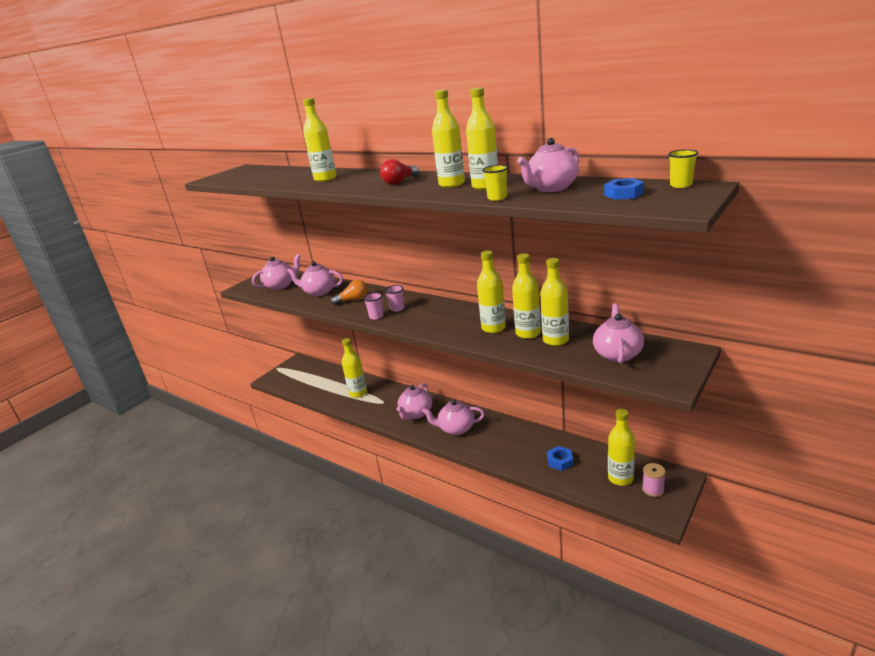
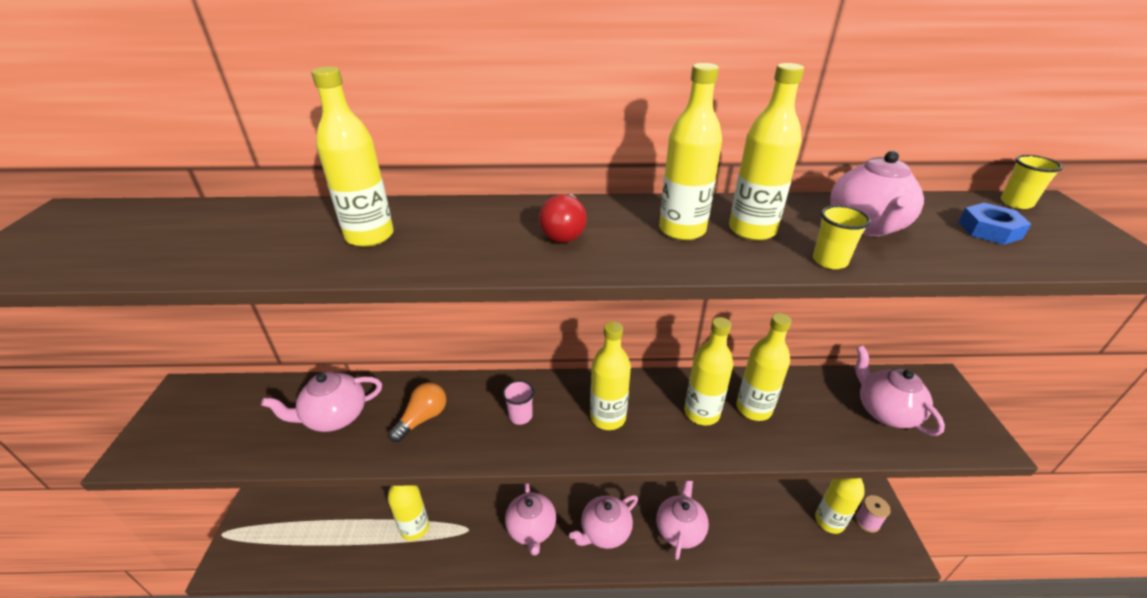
camera: 40 degrees left, 10 degrees up
pink teapot [252,254,301,290] -> pink teapot moved to [656,481,709,560]
pink cup [363,292,384,320] -> none
yellow bottle [540,258,569,346] -> yellow bottle moved to [590,321,631,430]
blue nut [547,446,573,471] -> none

